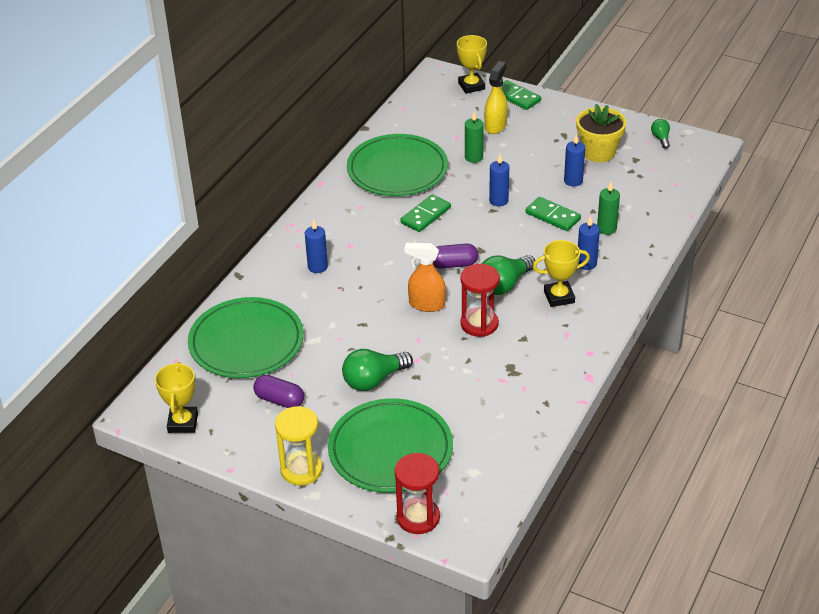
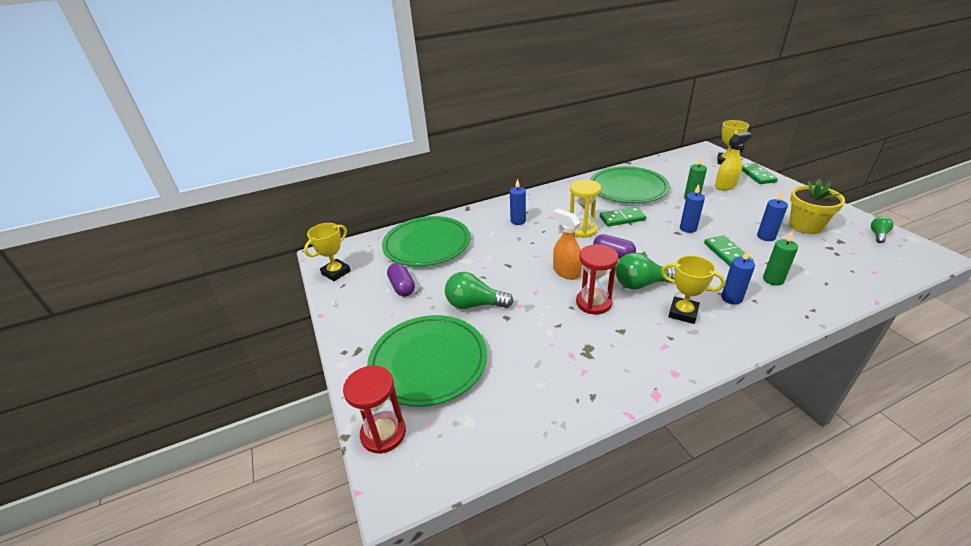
camera: 40 degrees right, 5 degrees down
yellow hourglass [275,406,322,485] -> yellow hourglass moved to [570,180,601,238]

